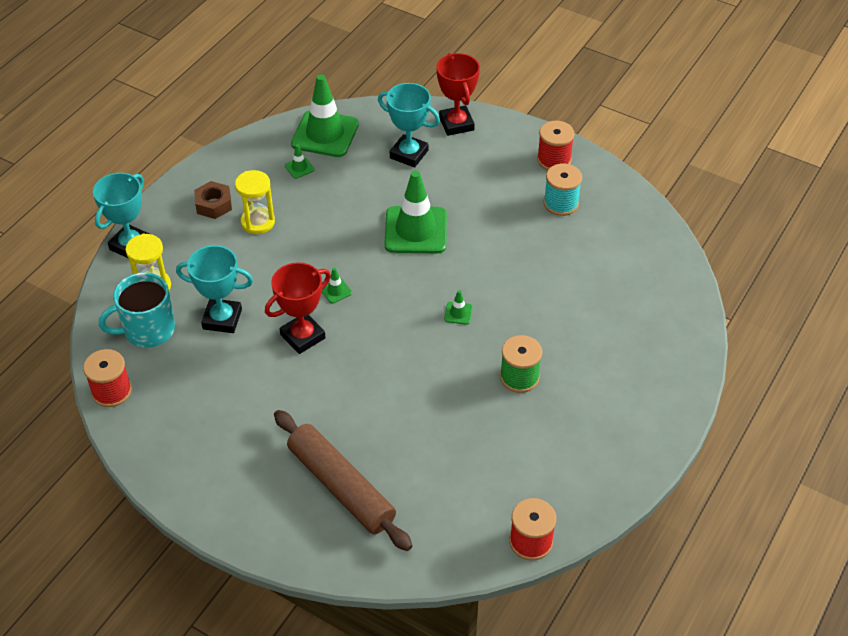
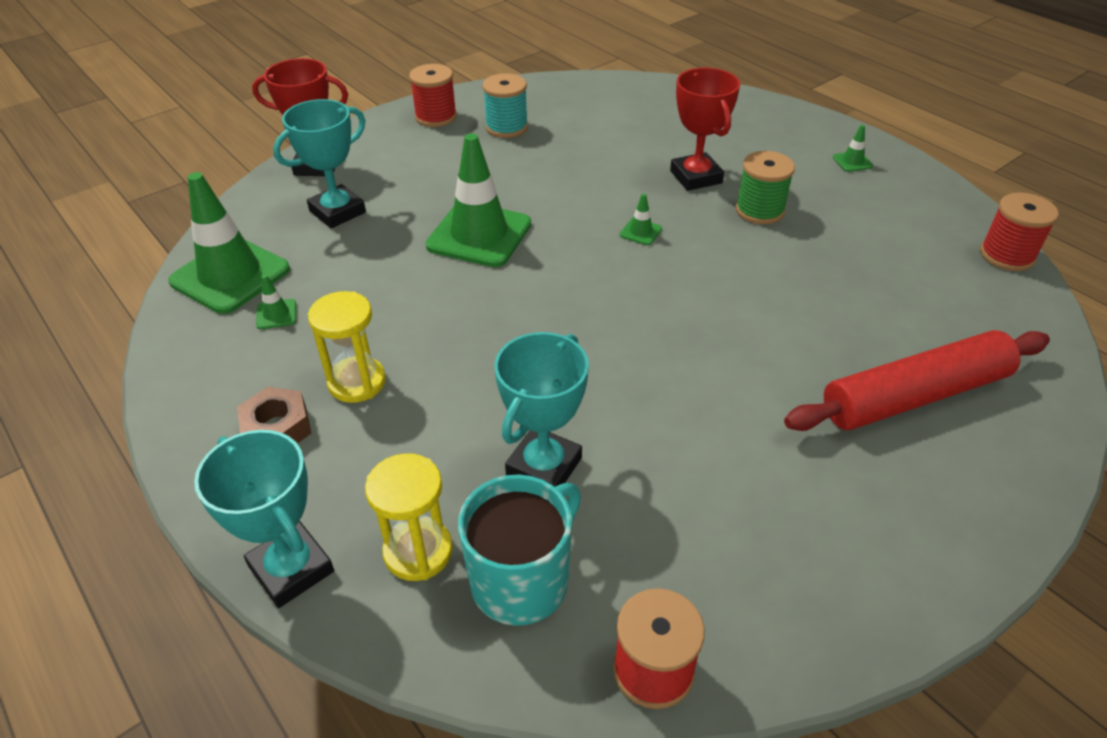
camera: 70 degrees left, 5 degrees down
turquoise mug [99,273,175,348] -> turquoise mug turned 135 degrees counterclockwise [458,475,581,626]
red trophy [265,262,331,354] -> red trophy moved to [670,68,740,191]
brown rolling pin [274,410,412,551] -> red rolling pin [784,330,1050,431]
green traffic cone [322,268,352,304] -> green traffic cone moved to [833,125,873,172]

